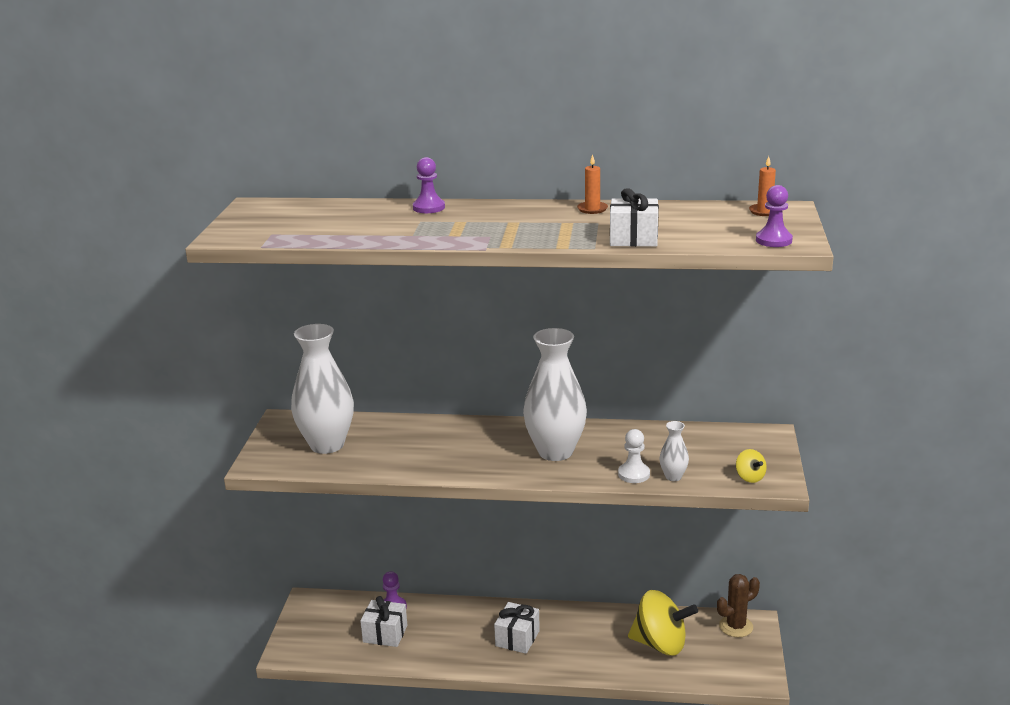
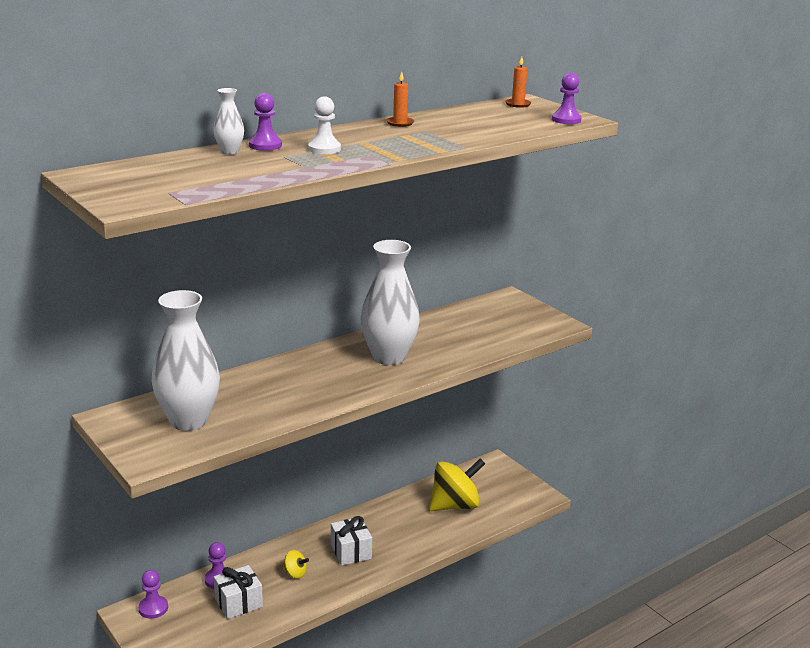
camera: 45 degrees left, 0 degrees up
white gift [610,188,659,247] -> none
white pawn [618,429,650,483] -> white pawn moved to [308,96,341,154]
white vase [659,421,689,481] -> white vase moved to [213,88,244,155]
brown cactus [717,574,760,637] -> none
yellow spinning top [736,449,767,483] -> yellow spinning top moved to [283,550,309,579]
none -> purple pawn [138,570,168,619]

